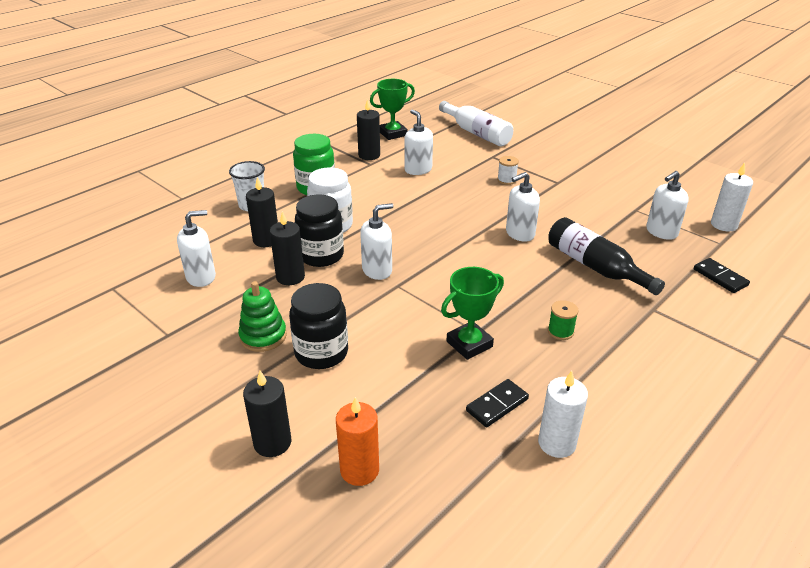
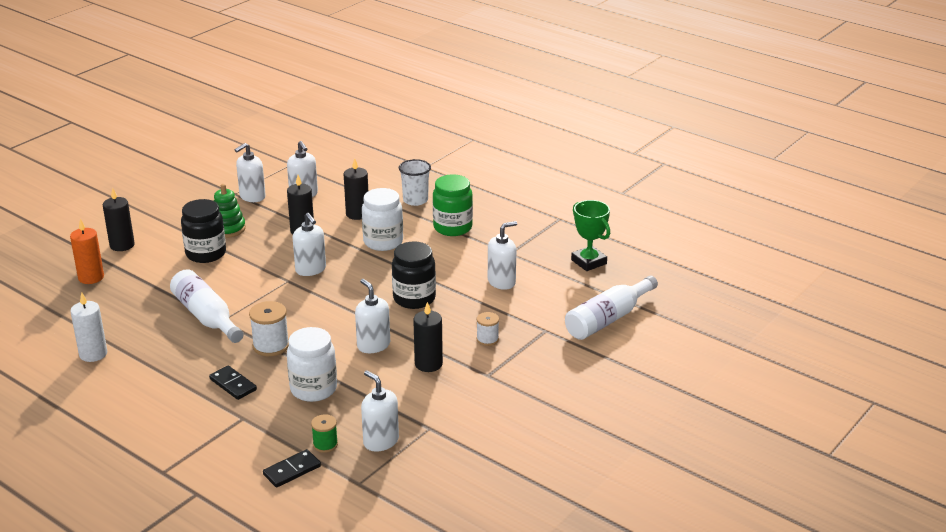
camera: 85 degrees right, 5 degrees down
black jar [295,195,344,267] -> black jar moved to [392,241,436,309]
black candle [357,99,380,160] -> black candle moved to [413,302,443,372]
green trophy [441,267,504,360] -> white bottle [170,269,243,343]
black domino [466,379,529,427] -> black domino moved to [209,366,257,400]
black bottle [548,217,665,295] -> white jar [287,327,337,402]
green spool [548,300,579,340] -> green spool moved to [311,414,338,453]
white candle [711,163,753,231] -> none
none -> white soap dispenser [235,143,266,202]
none -> white spool [249,301,289,356]

